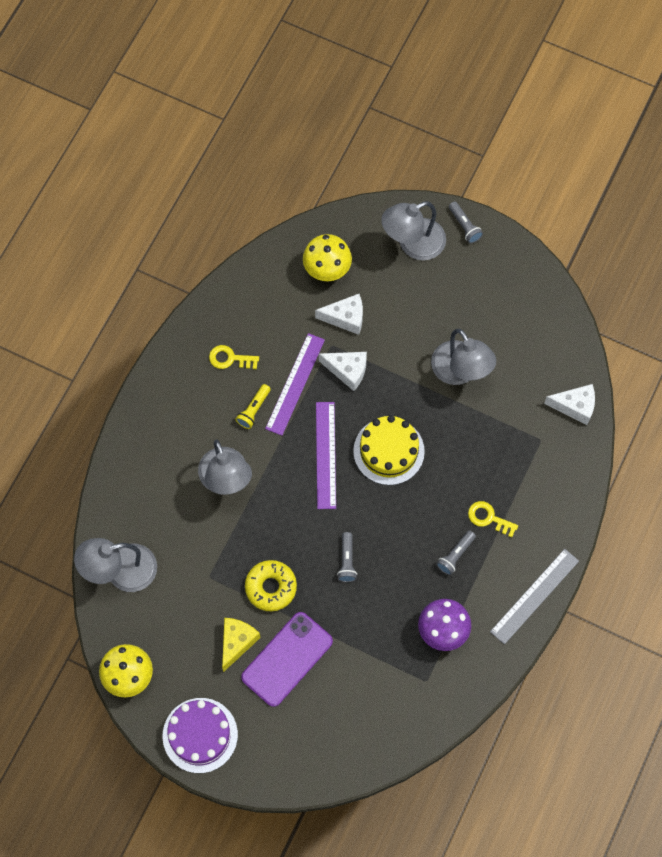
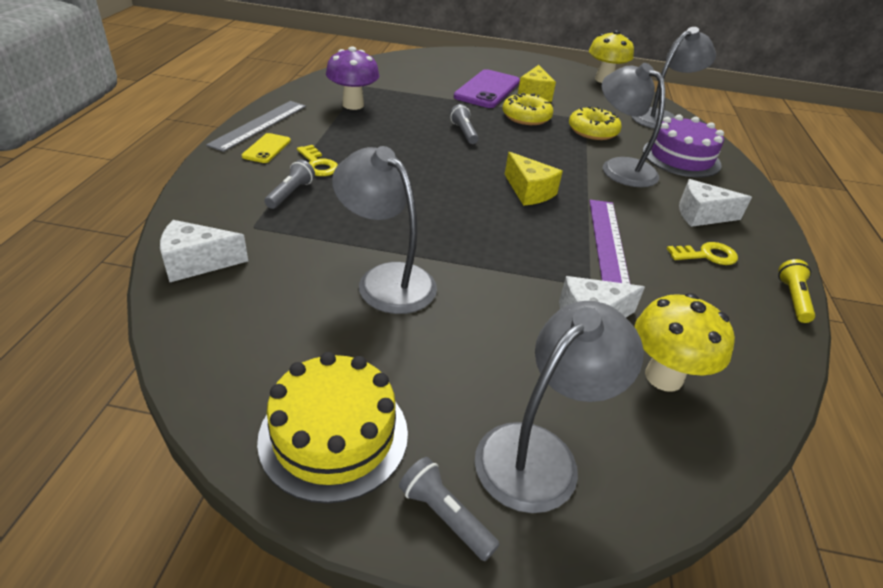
camera: 160 degrees right, 30 degrees down
purple cake [163,698,238,773] -> purple cake moved to [643,114,724,178]
yellow flashlight [235,384,271,429] -> yellow flashlight moved to [778,259,815,323]
purple ruler [316,402,336,509] -> yellow cheese [505,152,563,206]
white cheese [319,352,367,391] -> white cheese moved to [679,179,752,227]
yellow cake [353,415,425,485] -> yellow cake moved to [257,352,408,503]
grey flashlight [436,530,476,575] -> grey flashlight moved to [264,160,315,209]
yellow key [468,501,518,538] -> yellow key turned 45 degrees clockwise [297,145,338,176]
none -> yellow phone [242,133,291,163]
none -> yellow donut [569,106,622,140]

